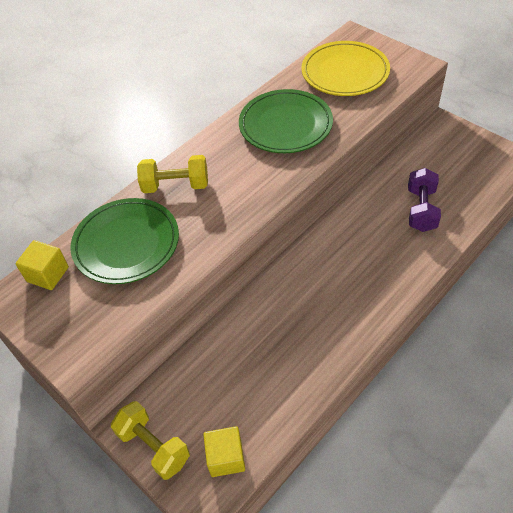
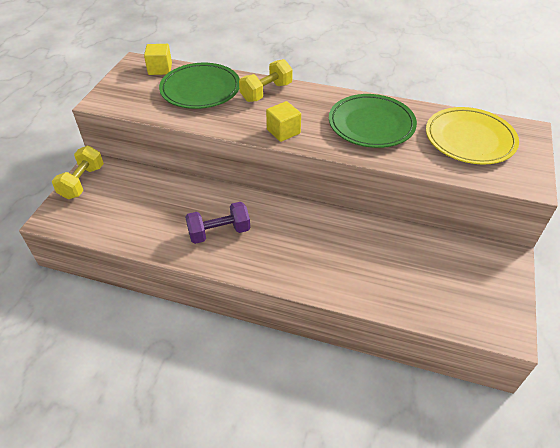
camera: 60 degrees right, 5 degrees down
yellow dumbbell [137,155,208,193] -> yellow dumbbell turned 75 degrees clockwise [239,59,293,102]
yellow cube [203,426,245,477] -> yellow cube moved to [266,101,301,142]
purple dumbbell [408,168,441,232] -> purple dumbbell moved to [185,202,250,244]

